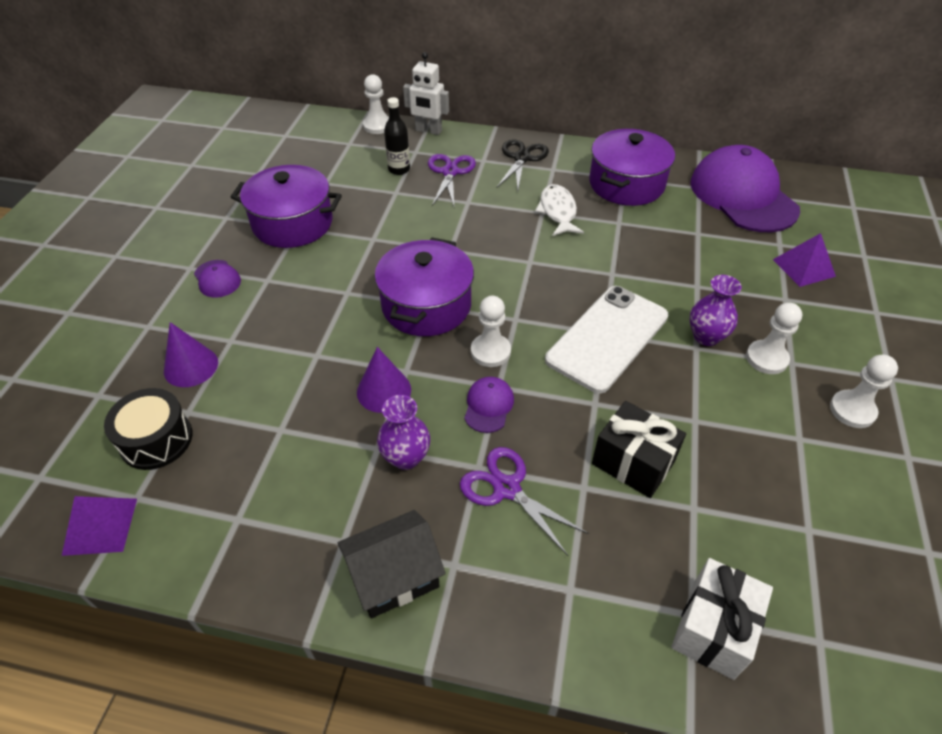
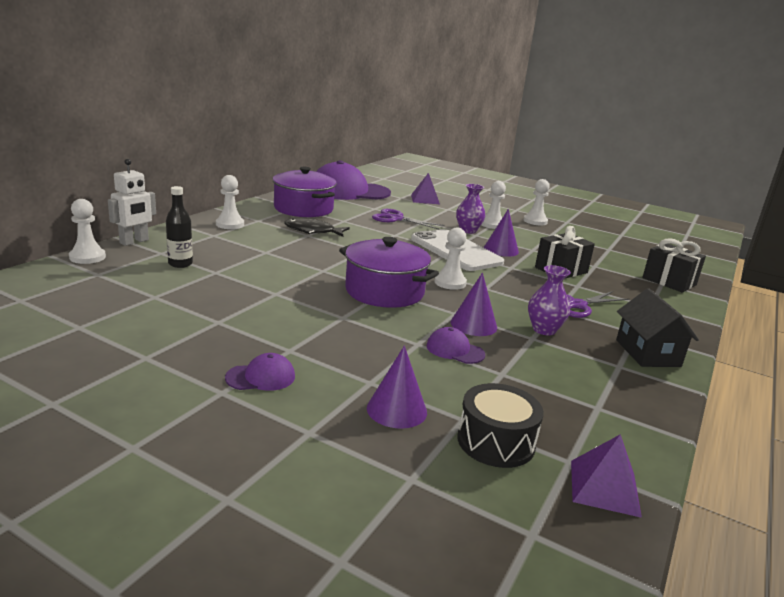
camera: 75 degrees left, 25 degrees down
purple pot [231,165,342,248] -> none
purple scissors [428,154,476,206] -> purple scissors moved to [372,209,445,229]
purple cap [464,377,514,433] -> purple cap moved to [427,327,485,364]
black scissors [496,139,549,191] -> white pawn [216,175,244,229]
white fish [535,184,584,236] -> black fish [284,218,350,237]
white gift [671,558,773,680] -> black gift [642,238,706,292]
none -> purple cone [484,209,519,257]

